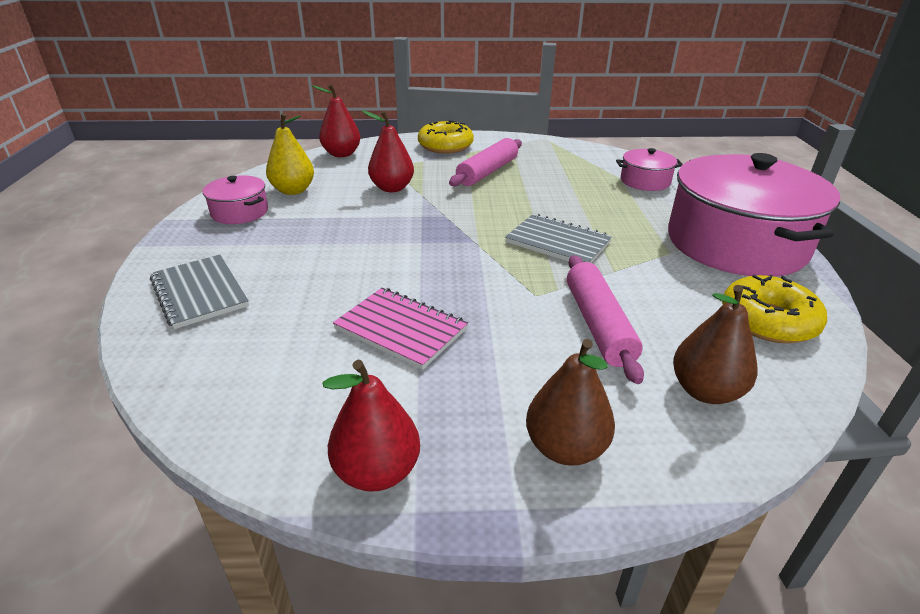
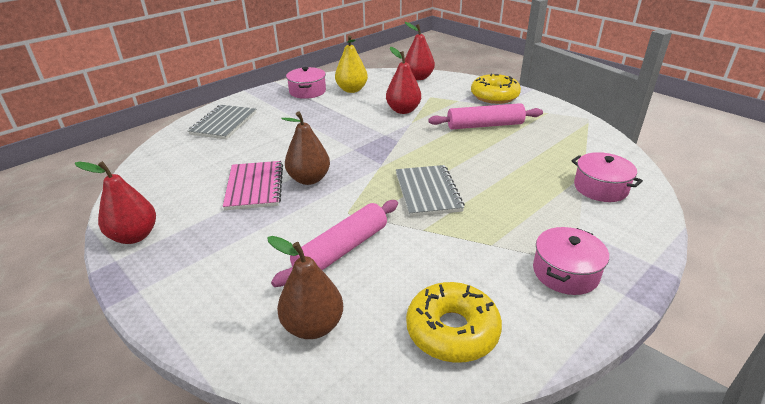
camera: 50 degrees right, 0 degrees up
brown pear [526,339,615,465] -> brown pear moved to [281,111,330,185]
pink pot [668,153,840,277] -> pink pot [533,227,609,295], size x0.45

